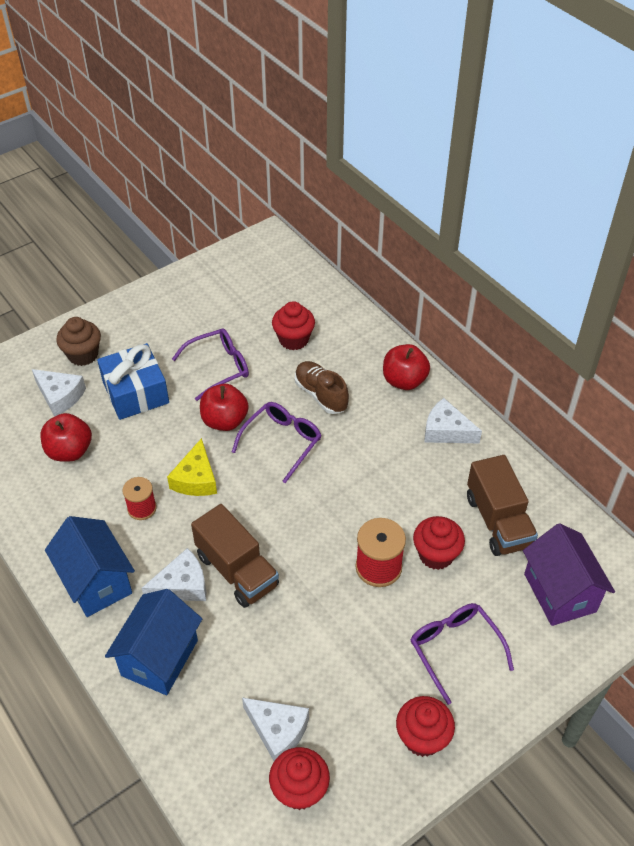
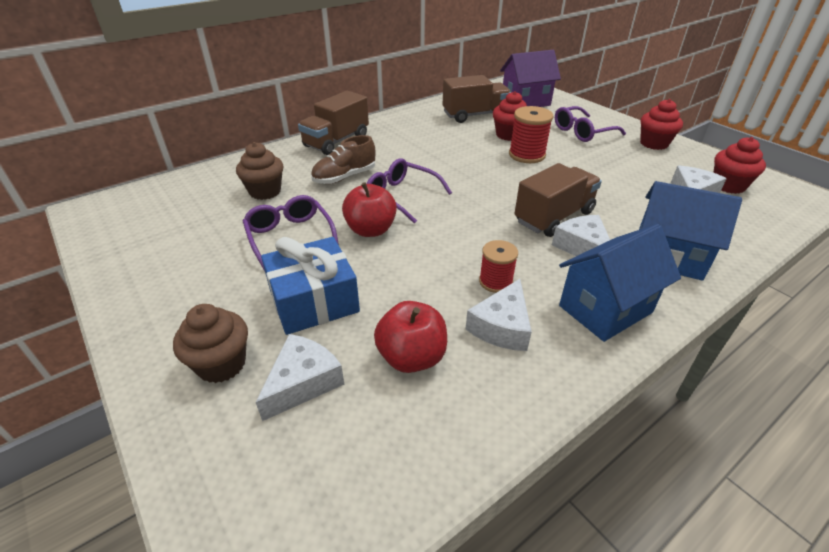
camera: 90 degrees left, 10 degrees down
yellow cheese [167,438,217,496] -> none
red cupcake [272,301,315,350] -> brown cupcake [236,142,283,200]
red apple [383,344,430,390] -> brown truck [298,91,369,155]
white cheese [424,398,482,443] -> white cheese moved to [466,279,532,351]

